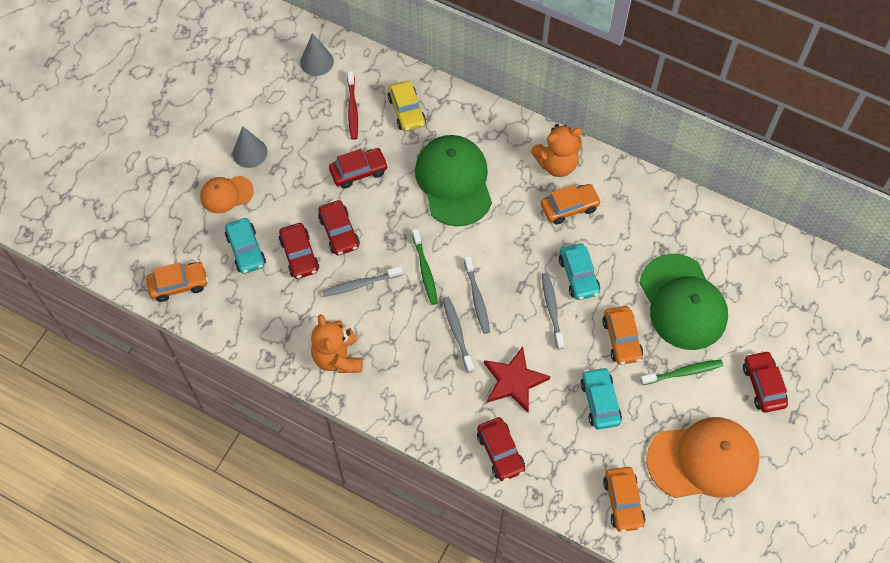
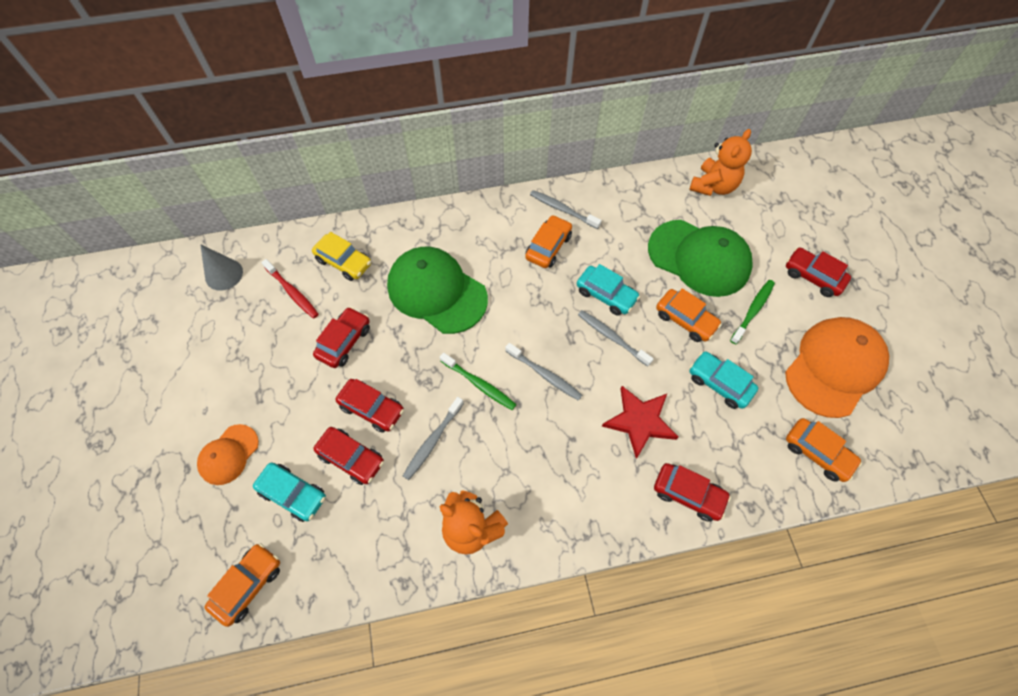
camera: 40 degrees left, 0 degrees up
grey cone [232,126,267,168] -> none
grey toothbrush [442,297,474,373] -> grey toothbrush moved to [530,190,602,229]
orange teddy bear [531,124,582,177] -> orange teddy bear moved to [689,129,752,196]

